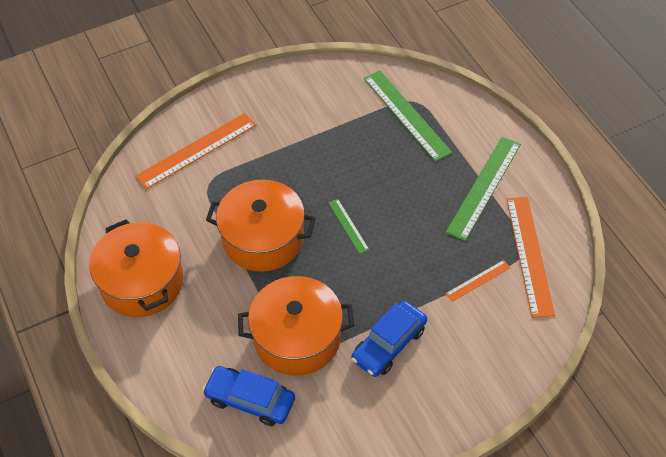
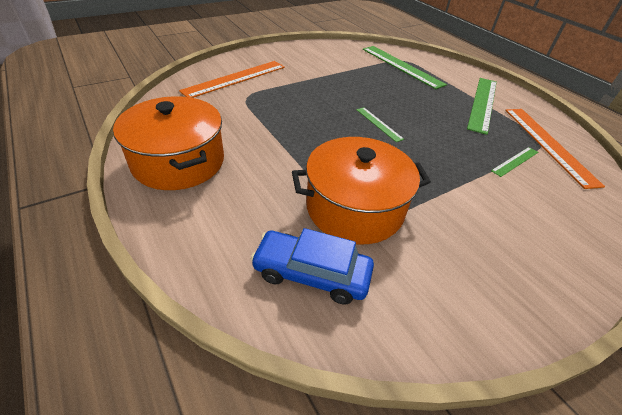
camera: 10 degrees left, 10 degrees down
orange pot [206,180,316,272] -> none
blue car [351,301,427,377] -> none
orange ruler [446,260,510,302] -> green ruler [491,147,538,177]

